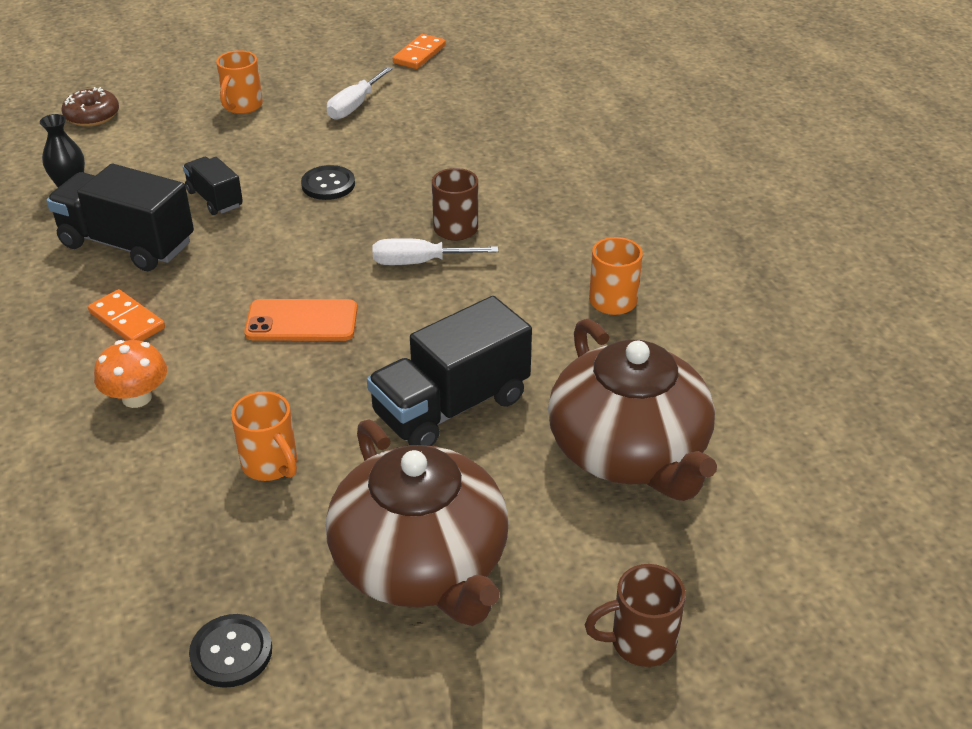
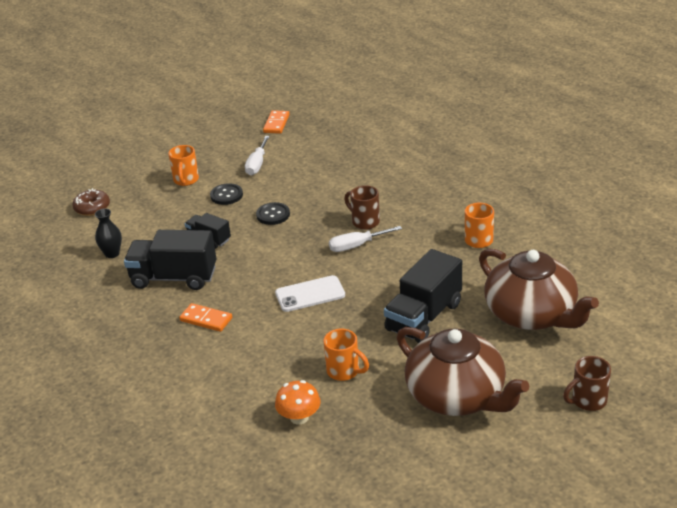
camera: 15 degrees left, 5 degrees down
orange mushroom [94,340,167,408] -> orange mushroom moved to [275,380,321,424]
black button [189,614,272,688] -> black button moved to [210,183,243,205]
orange phone [244,299,357,341] -> white phone [275,275,345,312]

